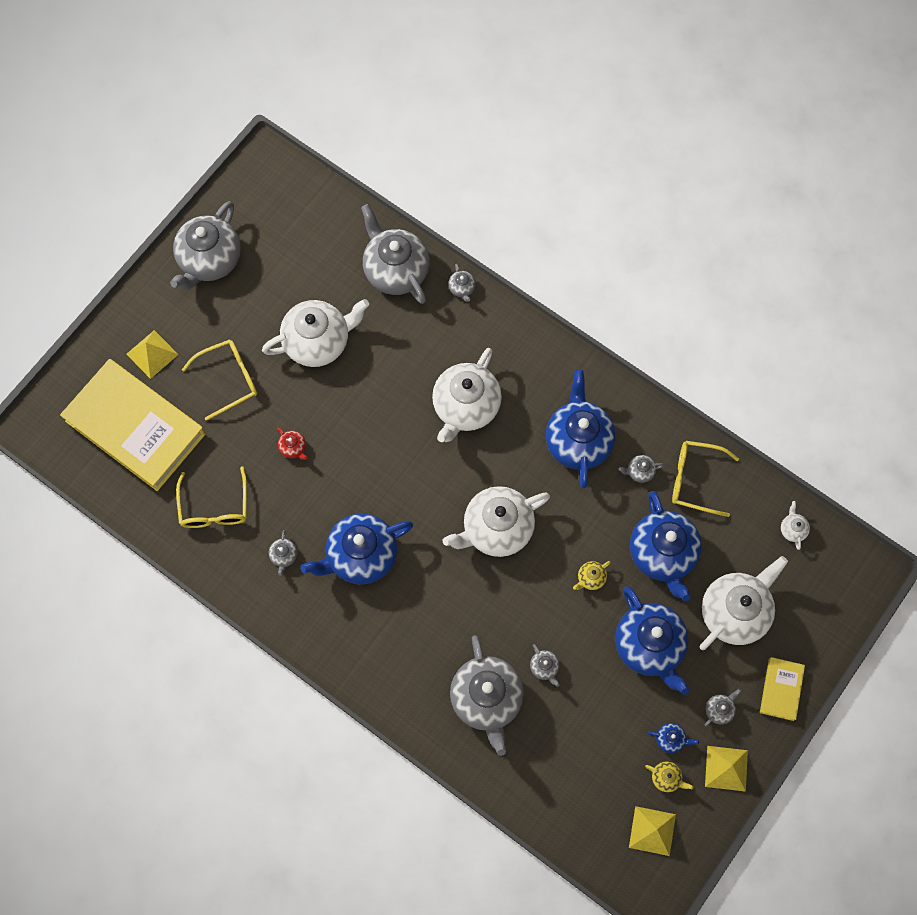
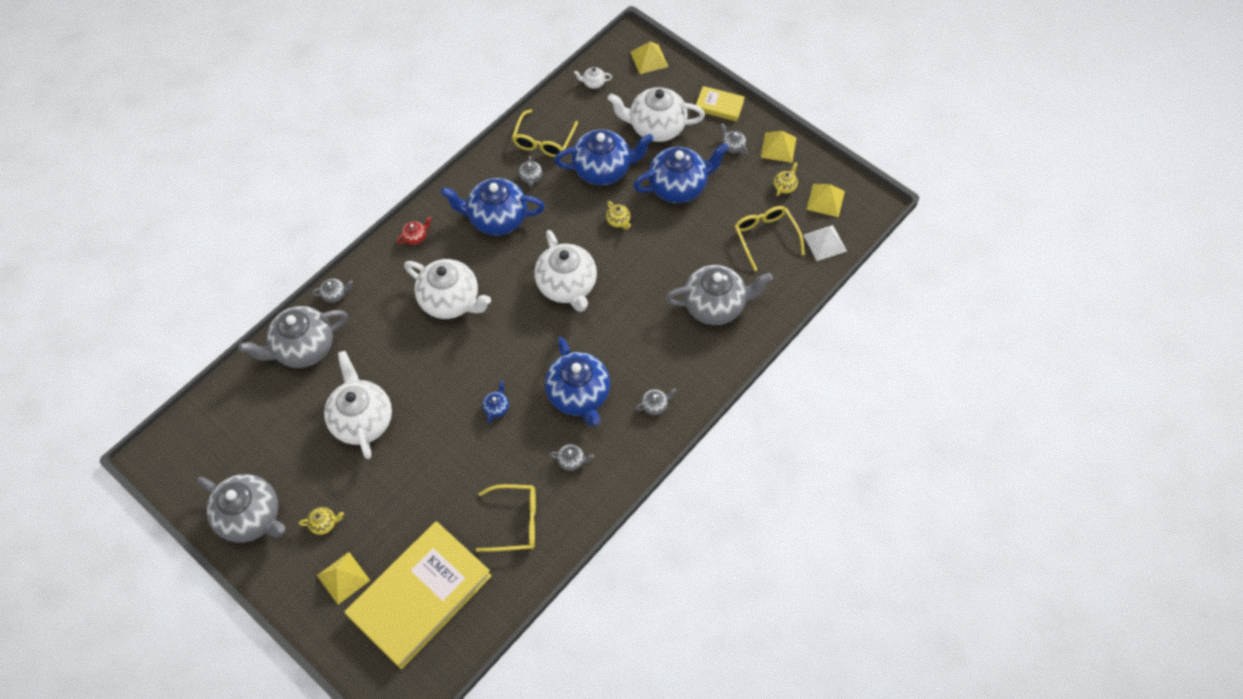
camera: 85 degrees left, 10 degrees down
yellow glasses [182,339,257,421] -> yellow glasses moved to [735,206,805,271]
red teapot [277,427,307,460] -> red teapot moved to [397,216,431,245]
grey teapot [530,644,560,687] -> grey teapot moved to [635,388,677,415]
blue teapot [648,723,699,753] -> blue teapot moved to [482,380,509,423]
white teapot [700,556,788,650] -> white teapot turned 45 degrees counterclockwise [607,87,705,142]
none -> yellow teapot [298,507,344,535]
none -> yellow pyramid [630,42,668,74]
none -> white pyramid [803,225,847,261]

